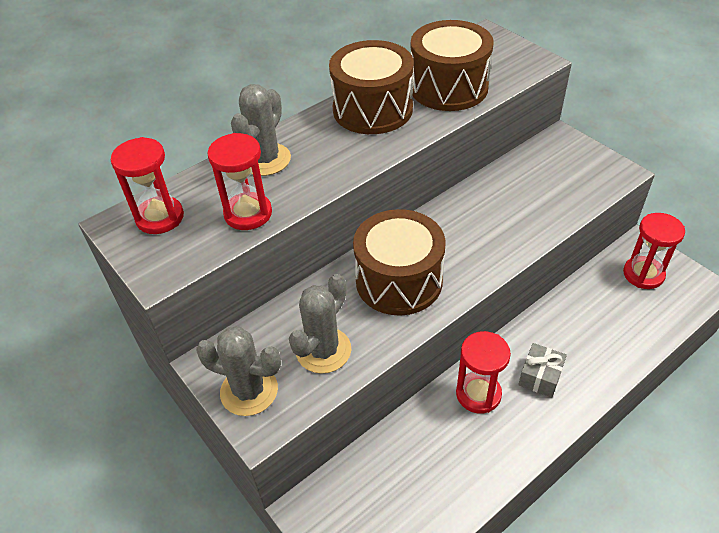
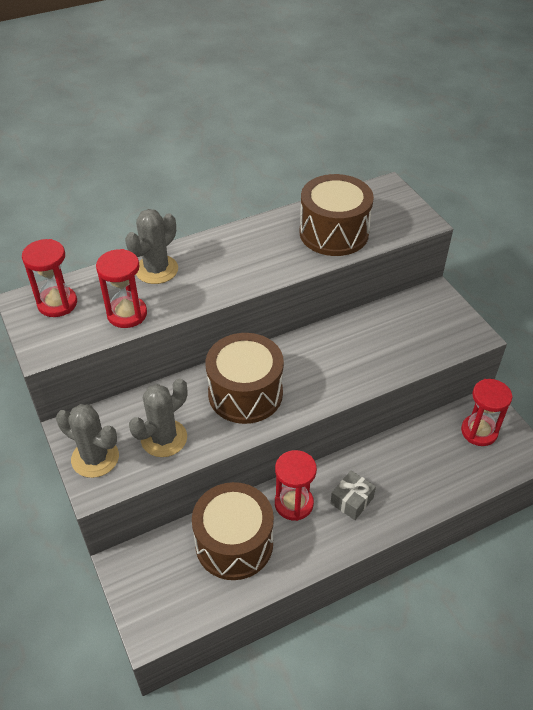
camera: 10 degrees right, 0 degrees up
brown drum [329,40,414,134] -> brown drum moved to [192,482,274,580]

